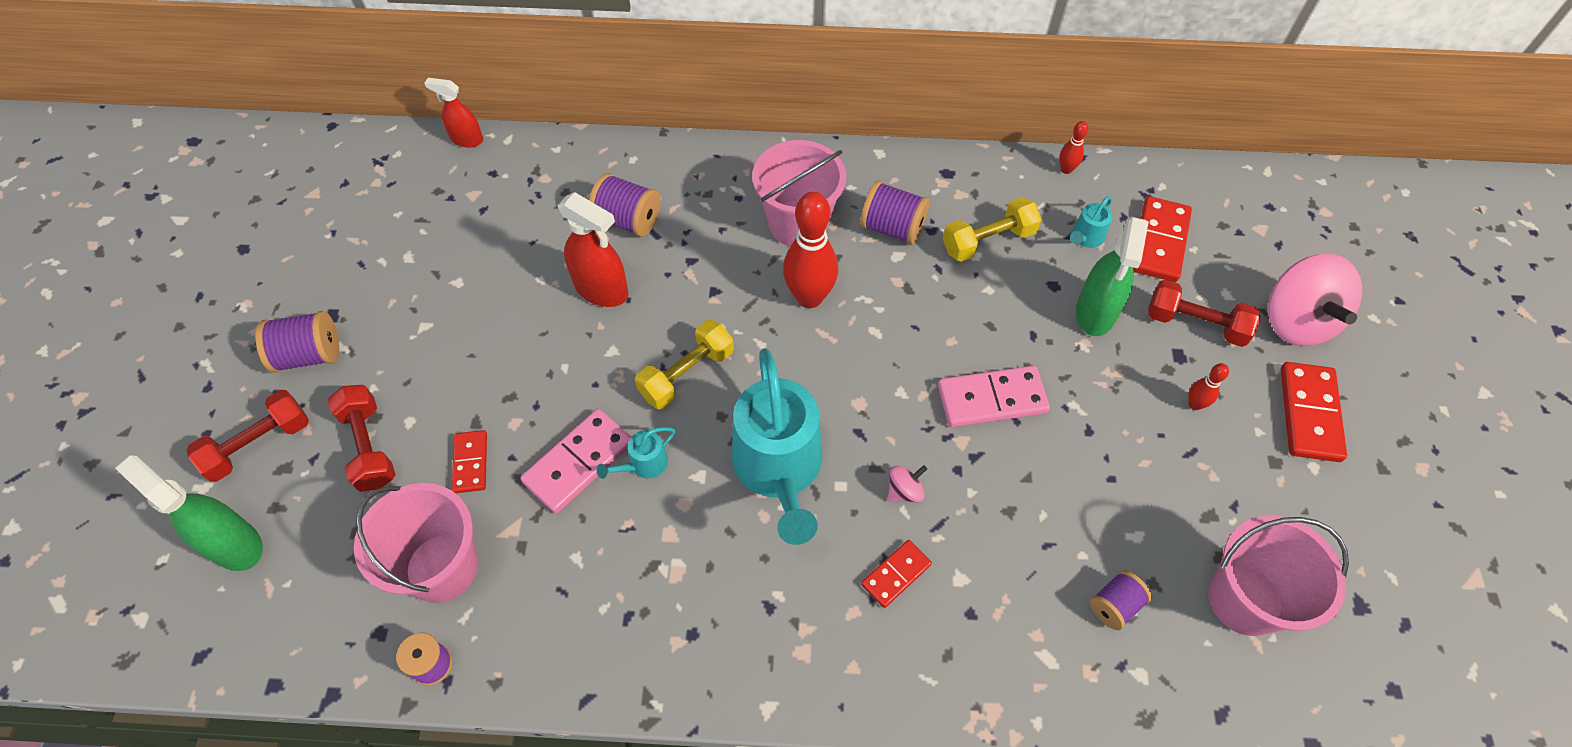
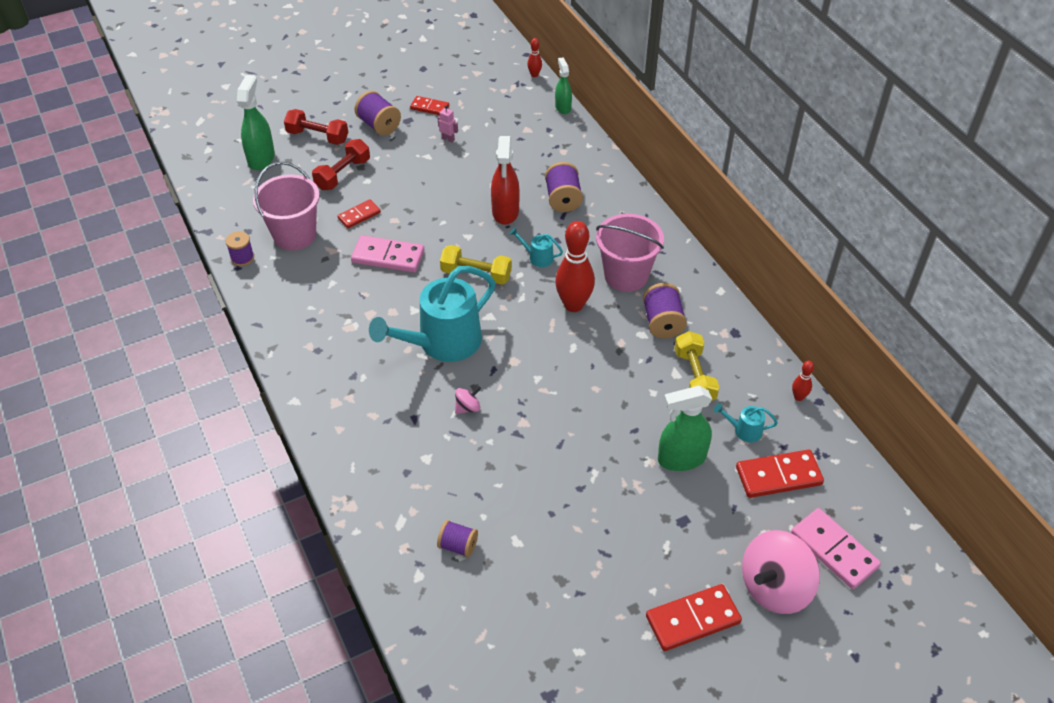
camera: 60 degrees right, 10 degrees down
red spray bottle [424,78,483,147] -> green spray bottle [555,57,572,114]
turquoise watering can [596,427,675,479] -> turquoise watering can moved to [510,227,563,267]
red domino [861,540,932,608] -> red domino moved to [410,96,449,115]
pink spinning top [888,465,927,502] -> pink spinning top turned 60 degrees counterclockwise [455,386,481,414]
pink domino [938,366,1050,427] -> pink domino moved to [791,508,881,589]
yellow dumbbell [943,197,1041,262] -> yellow dumbbell turned 45 degrees clockwise [674,331,719,401]
red dumbbell [1148,280,1260,347] -> none
red bowling pin [1188,363,1229,410] -> red bowling pin moved to [527,38,542,77]
pink bucket [1208,515,1349,636] -> none
none -> pink robot [437,106,458,143]

